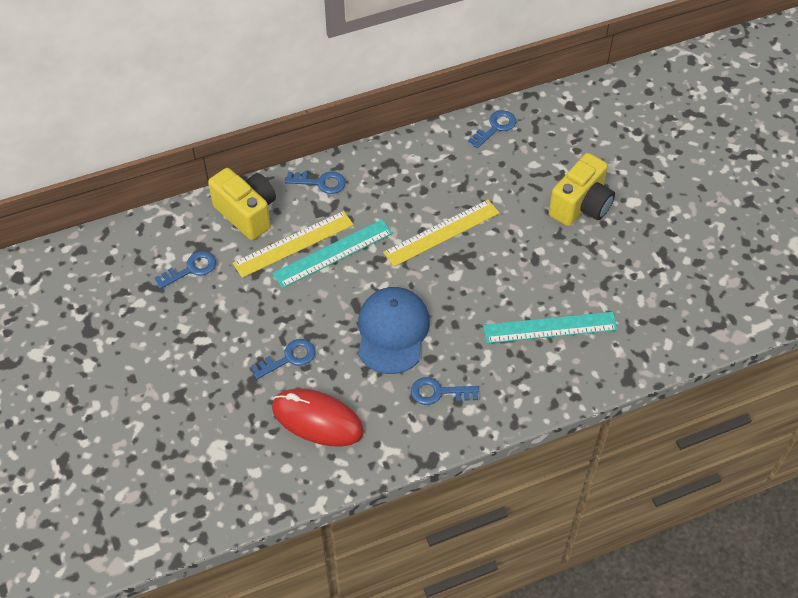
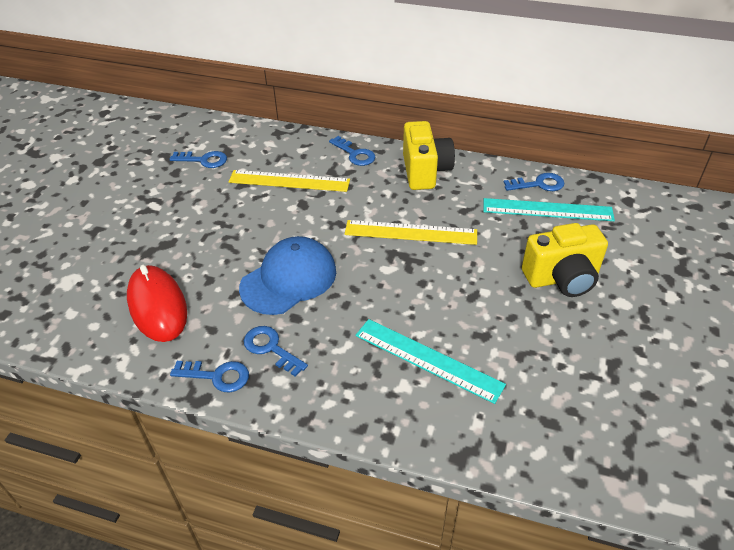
camera: 40 degrees right, 10 degrees down
yellow camera [208,168,276,240] -> yellow camera moved to [403,121,455,190]
blue key [251,339,315,379] -> blue key moved to [170,361,249,393]
turquoise ruler [272,220,393,288] -> turquoise ruler moved to [483,198,615,221]

